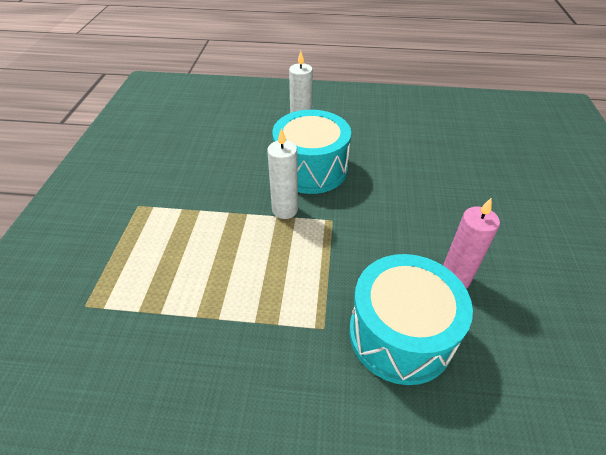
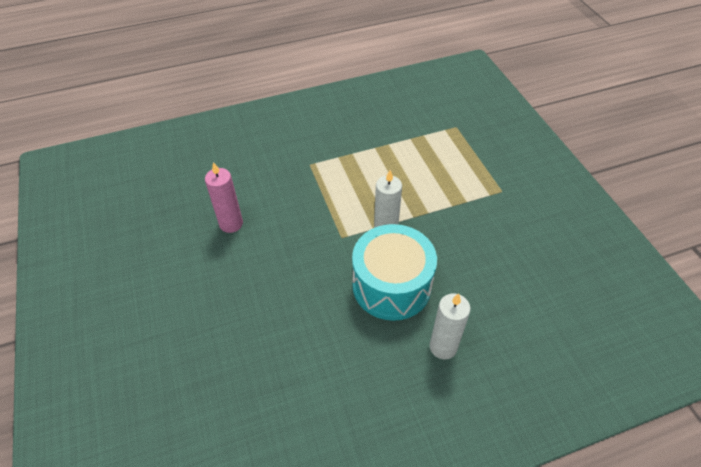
camera: 155 degrees right, 5 degrees up
turquoise drum [349,254,473,385] -> none

